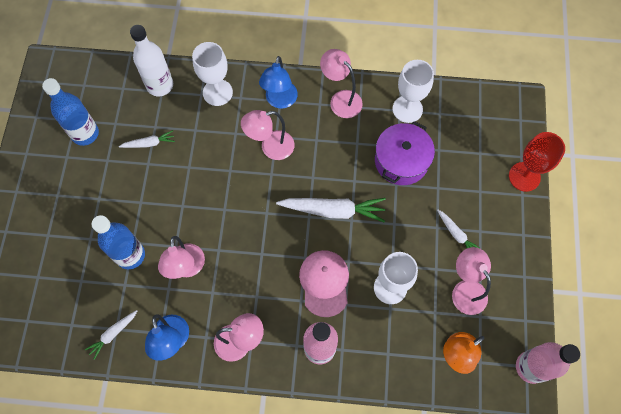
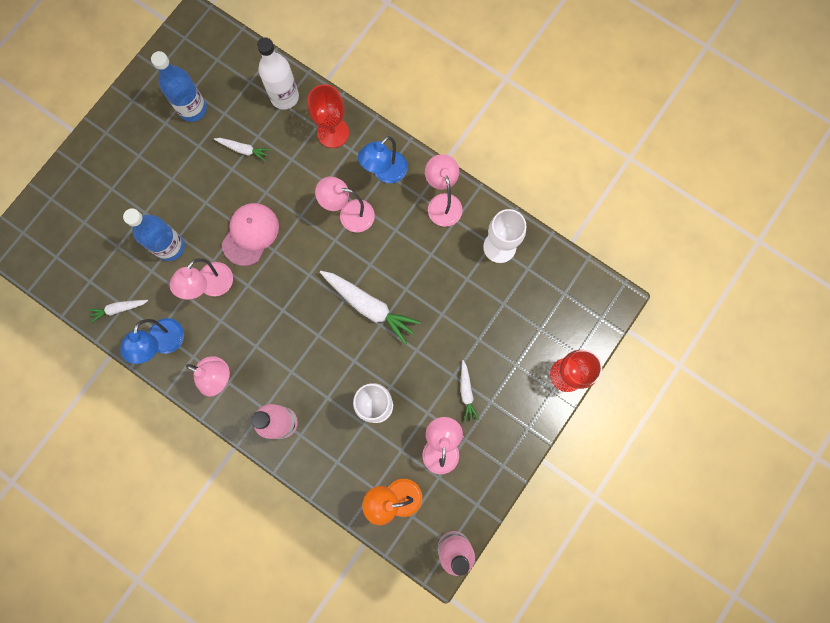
camera: 30 degrees right, 10 degrees up
white goblet [192,42,233,106] -> red goblet [308,85,349,148]
pink cap [299,250,349,317] -> pink cap moved to [222,203,279,266]
purple pot [375,121,435,185] -> none

